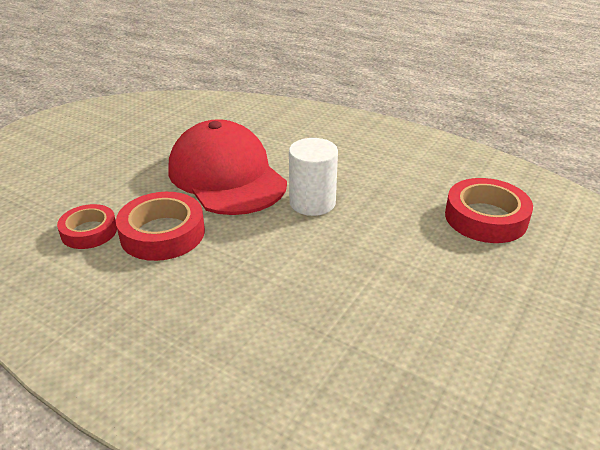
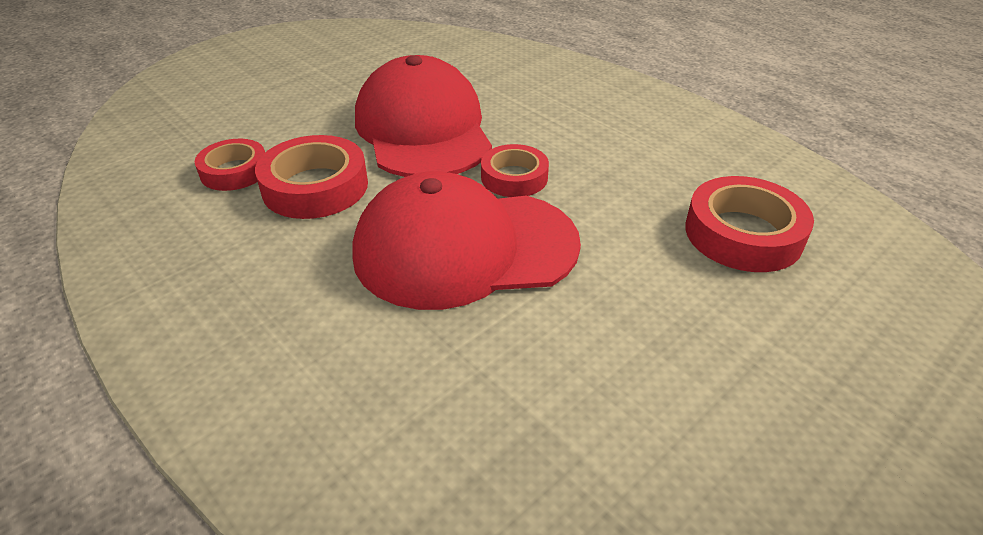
camera: 15 degrees right, 5 degrees up
white cylinder [289,138,338,216] -> red tape [481,144,549,197]
none -> red cap [352,171,581,310]

